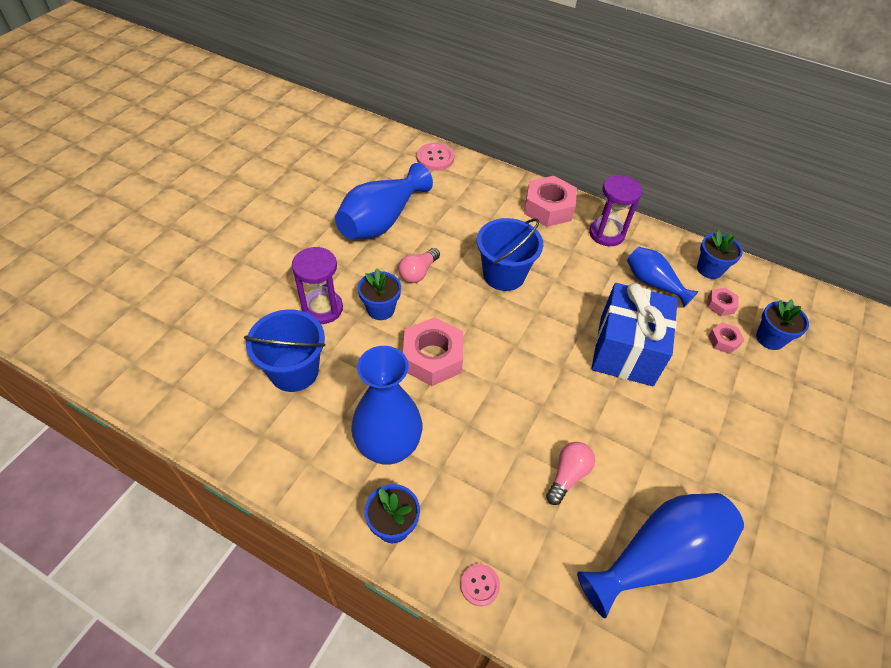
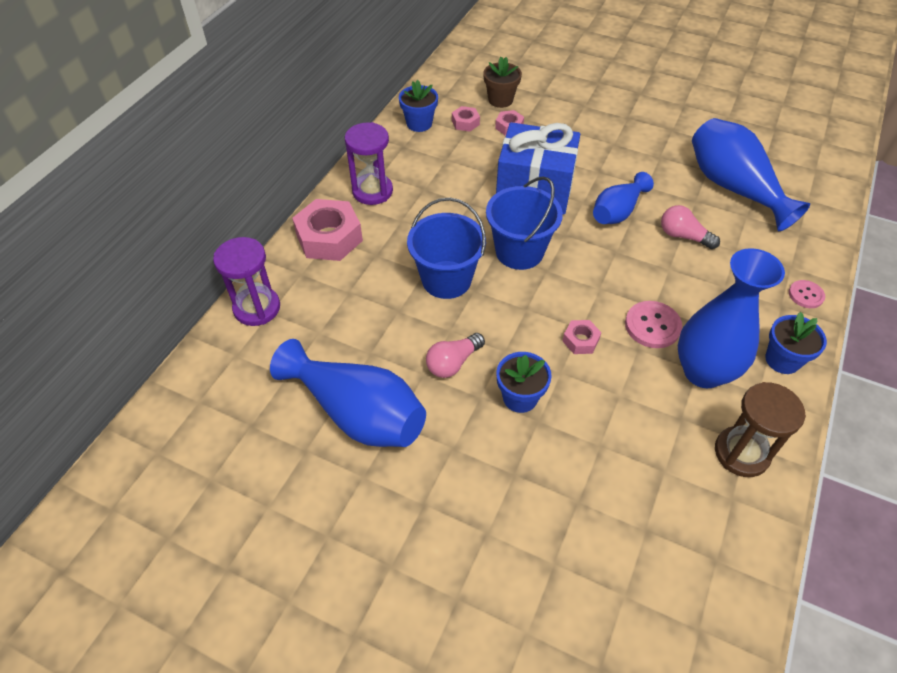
camera: 90 degrees left, 0 degrees up
blue bucket [244,309,325,392] -> blue bucket moved to [486,176,563,270]
purple hourglass [292,247,343,324] -> purple hourglass moved to [213,237,280,326]
pink light bulb [398,248,440,283] -> pink light bulb turned 105 degrees clockwise [426,333,485,378]
pink nut [403,317,463,386] -> pink nut [562,320,601,354], size x0.49
pink button [417,143,454,171] -> pink button moved to [625,301,682,348]
blue vase [627,247,699,307] -> blue vase moved to [593,172,654,224]
blue flower pot [756,299,809,350] -> brown flower pot [483,57,522,108]
none -> brown hourglass [715,382,806,477]

